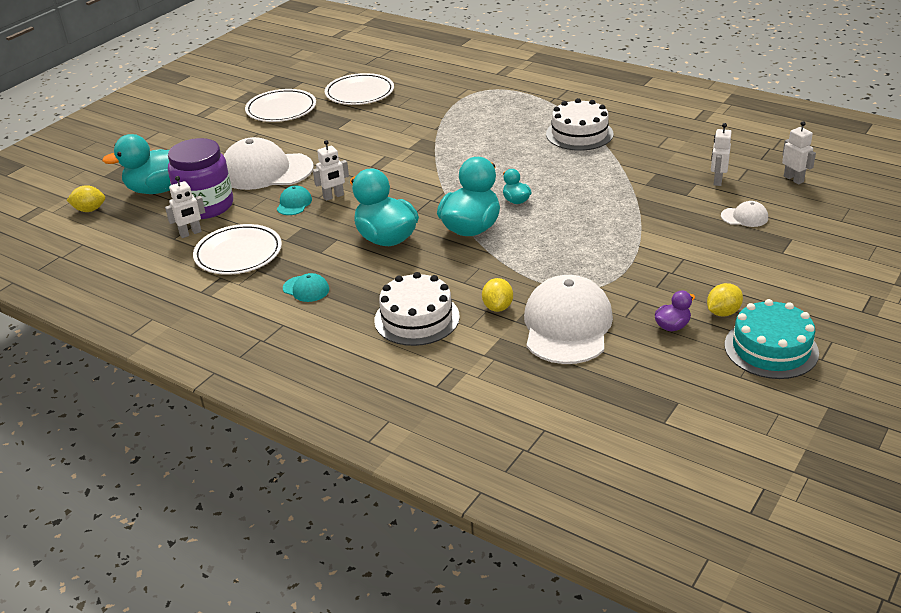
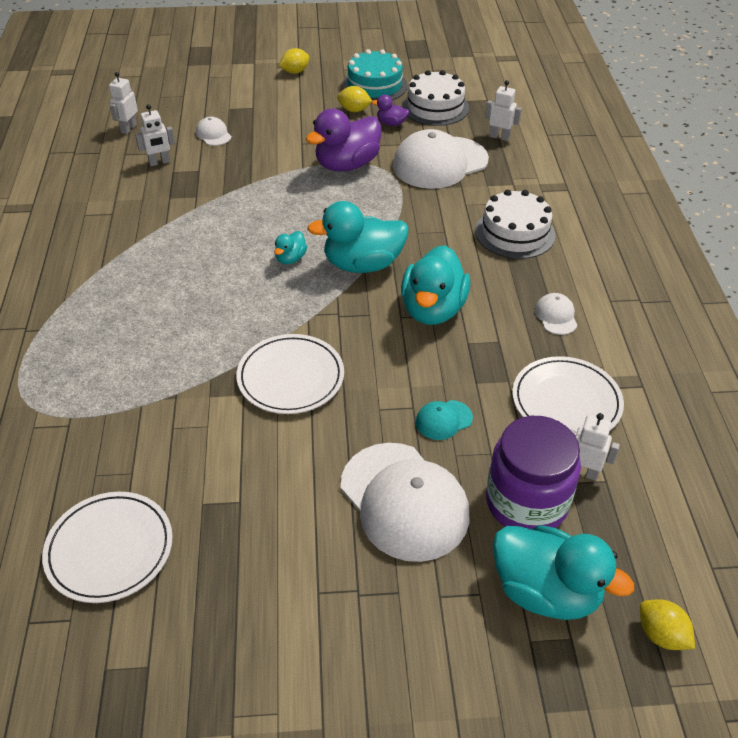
camera: 130 degrees left, 10 degrees up
white plate [245,89,316,122] -> white plate moved to [236,334,344,414]
turquoise cap [283,273,329,302] -> white cap [535,293,577,335]
white robot [313,140,349,201] -> white robot moved to [485,80,522,141]
yellow lemon [482,278,513,312] -> yellow lemon moved to [279,48,310,74]
white cake [546,98,613,151] -> white cake moved to [402,70,469,126]
none -> purple duck [306,109,381,171]

